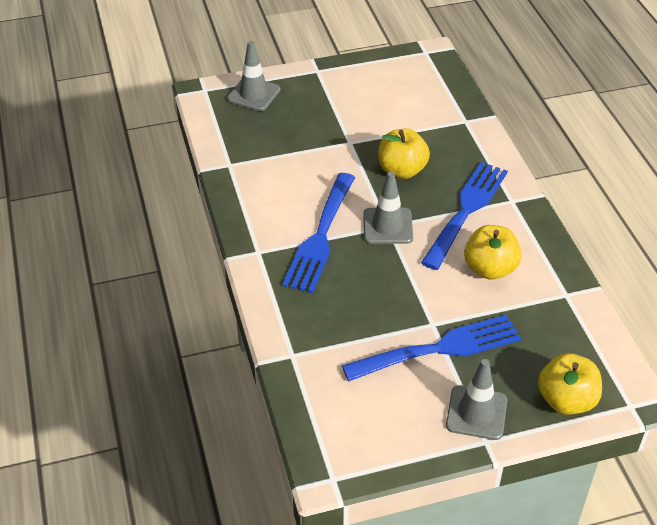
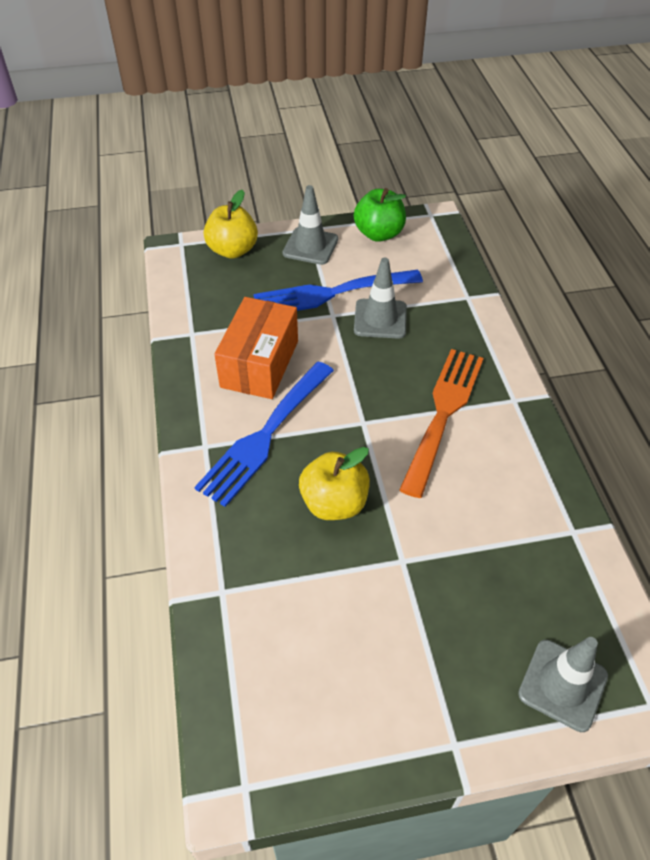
camera: 175 degrees left, 5 degrees up
blue fork [282,173,355,293] -> orange fork [399,349,484,498]
grey traffic cone [363,172,413,244] -> grey traffic cone moved to [354,258,407,339]
yellow apple [464,225,522,280] -> orange box [214,297,298,399]
none -> green apple [354,188,406,242]

